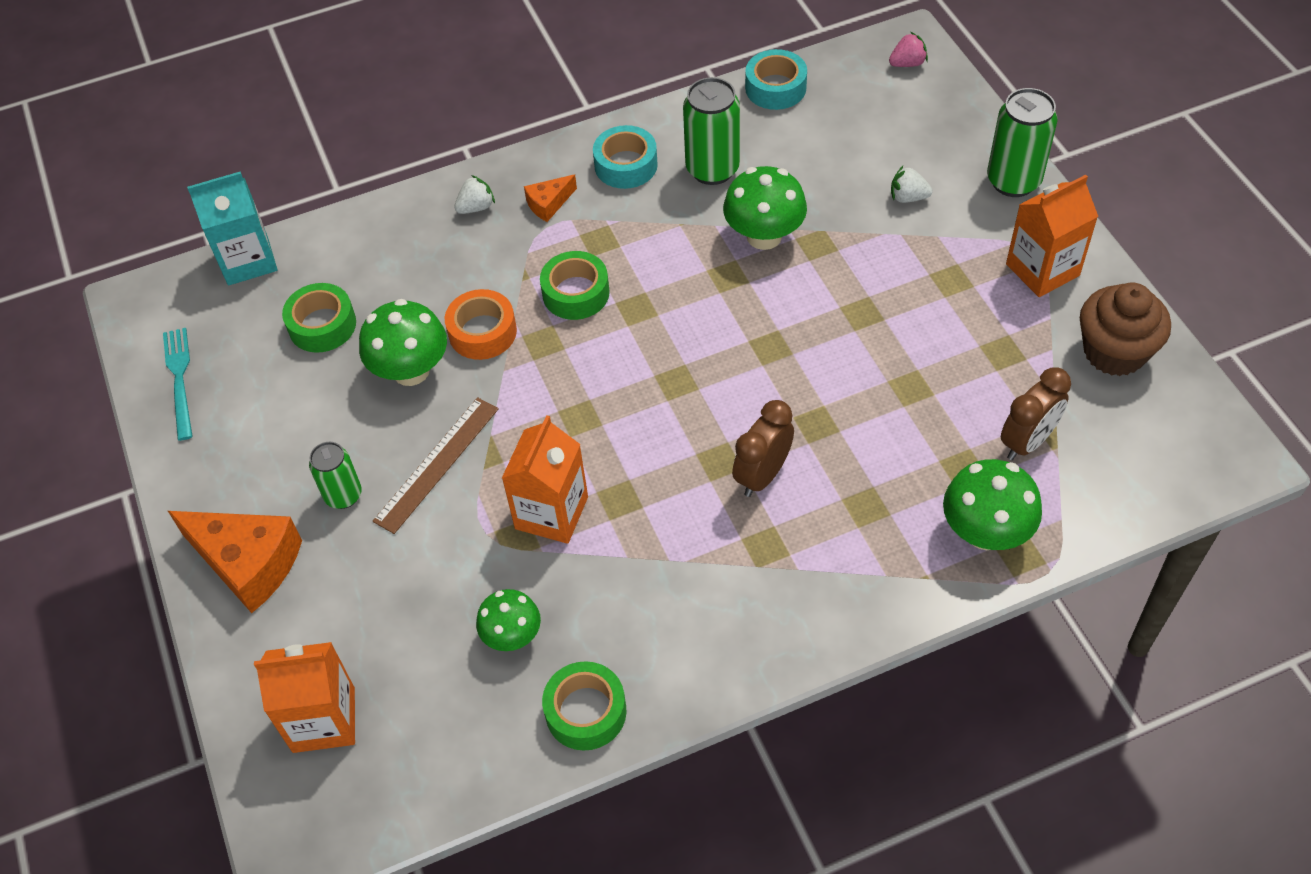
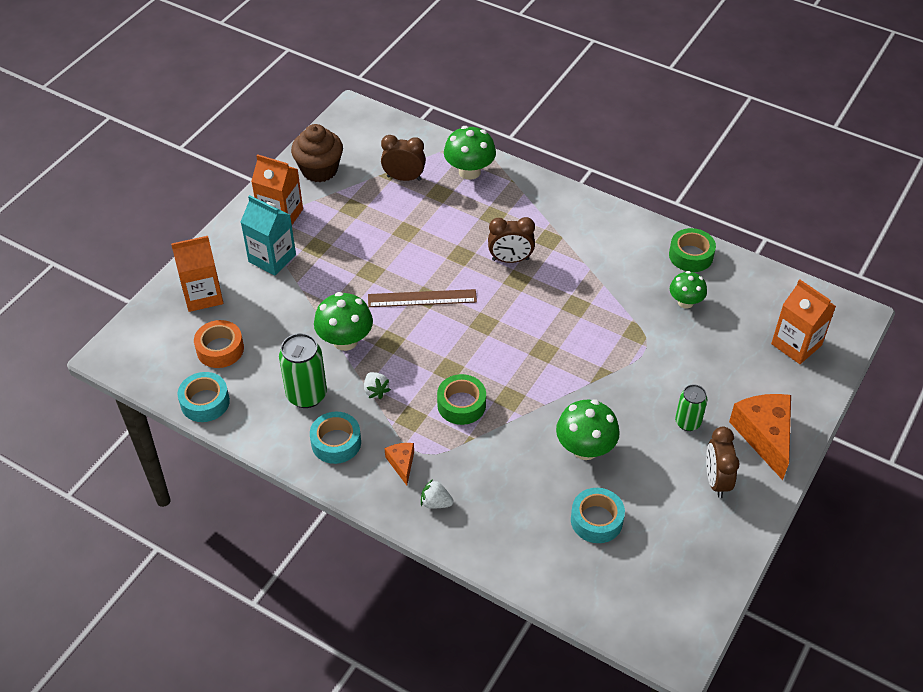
camera: 130 degrees left, 5 degrees down
turquoise fork [163,328,193,441] -> none
turquoise carton [187,172,277,285] -> turquoise carton moved to [241,195,296,275]
green tape [282,283,356,353] -> turquoise tape [571,488,625,543]
brown ruler [373,397,499,534] -> brown ruler moved to [368,289,477,307]
orange tape [445,289,517,360] -> orange tape moved to [194,320,244,368]
orange carton [502,415,588,544] -> orange carton moved to [171,236,223,312]
orange cheese [524,174,577,222] -> orange cheese turned 120 degrees counterclockwise [385,443,414,485]
pink strawberry [889,32,928,67] -> none
white strawberry [891,166,933,203] -> white strawberry moved to [364,372,391,399]
green can [987,88,1058,197] -> none
none -> brown clock [706,427,740,498]

